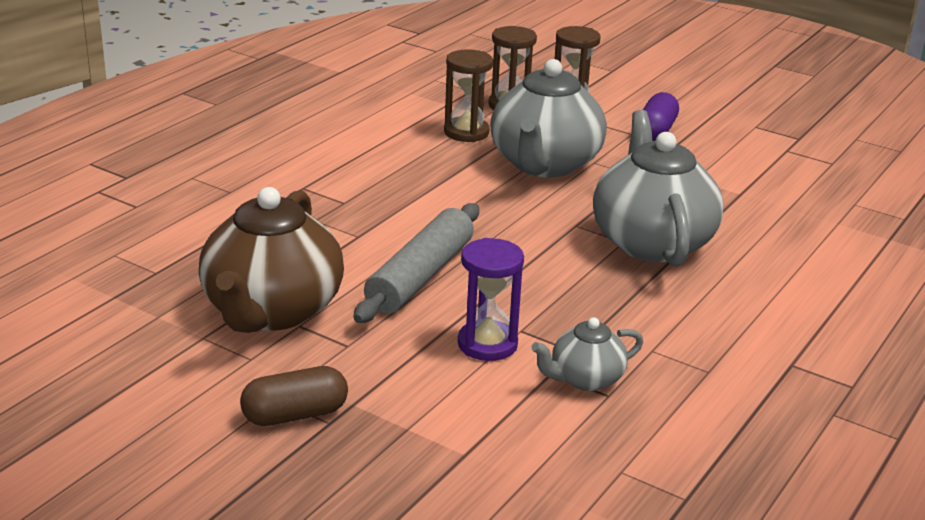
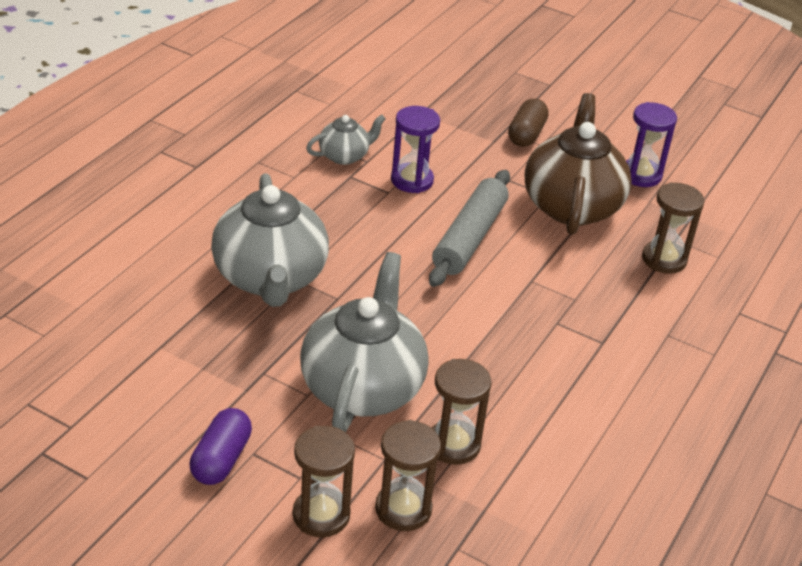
camera: 175 degrees right, 10 degrees up
brown capsule [240,366,348,426] -> brown capsule turned 45 degrees counterclockwise [508,98,549,147]
none -> purple hourglass [626,102,677,187]
none -> brown hourglass [642,182,705,274]

